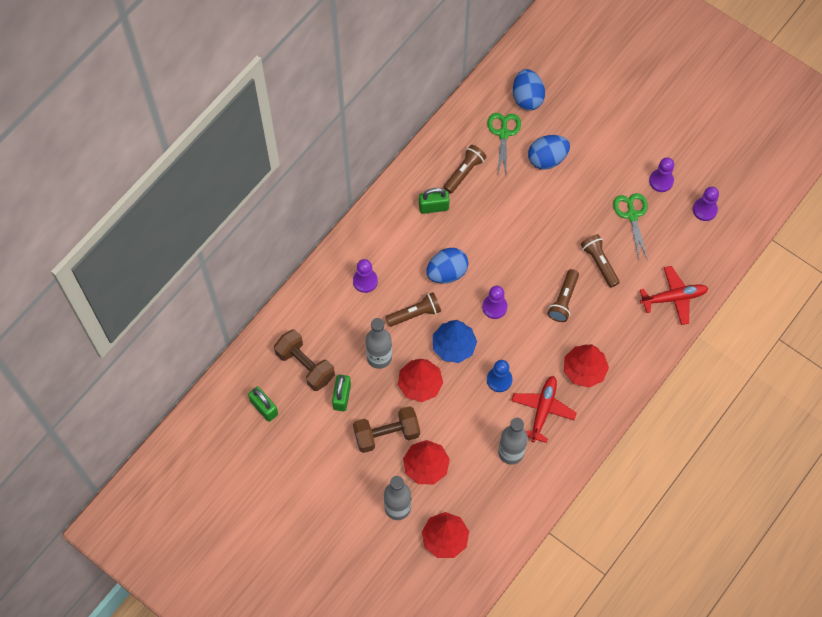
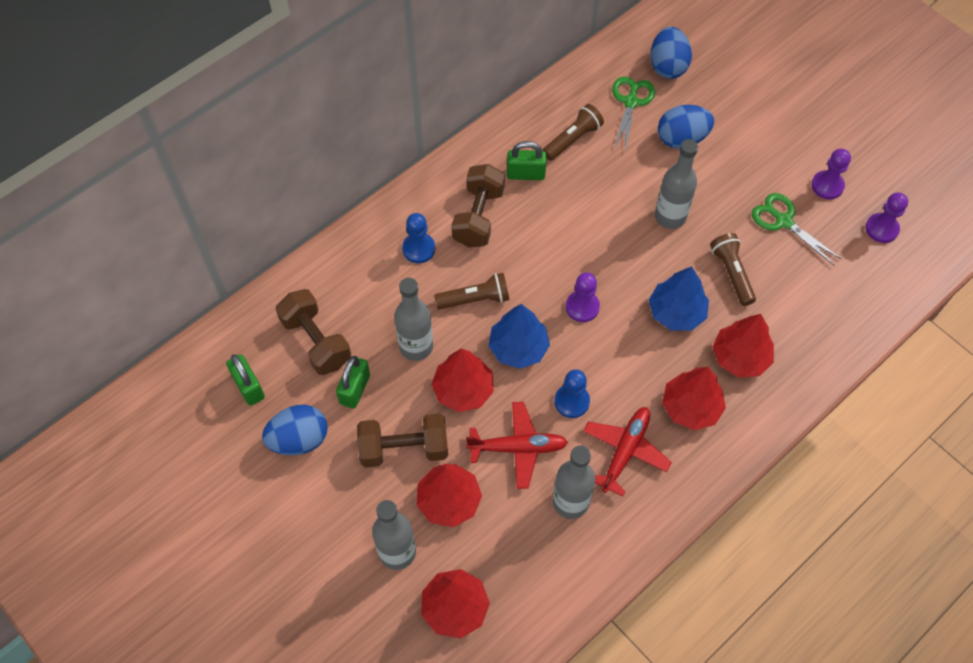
camera: 10 degrees right, 5 degrees down
purple pawn [353,259,378,293] -> blue pawn [402,213,435,263]
blue egg [426,248,468,284] -> blue egg moved to [262,405,328,455]
brown flashlight [548,269,579,322] -> blue tree [649,266,709,330]
green scissors [613,193,648,260] -> green scissors turned 45 degrees counterclockwise [752,193,841,265]
red plane [640,266,708,325] -> red plane moved to [466,402,568,489]
none -> brown dumbbell [451,164,505,247]
none -> grey bottle [655,139,698,229]
none -> red tree [712,314,774,377]

